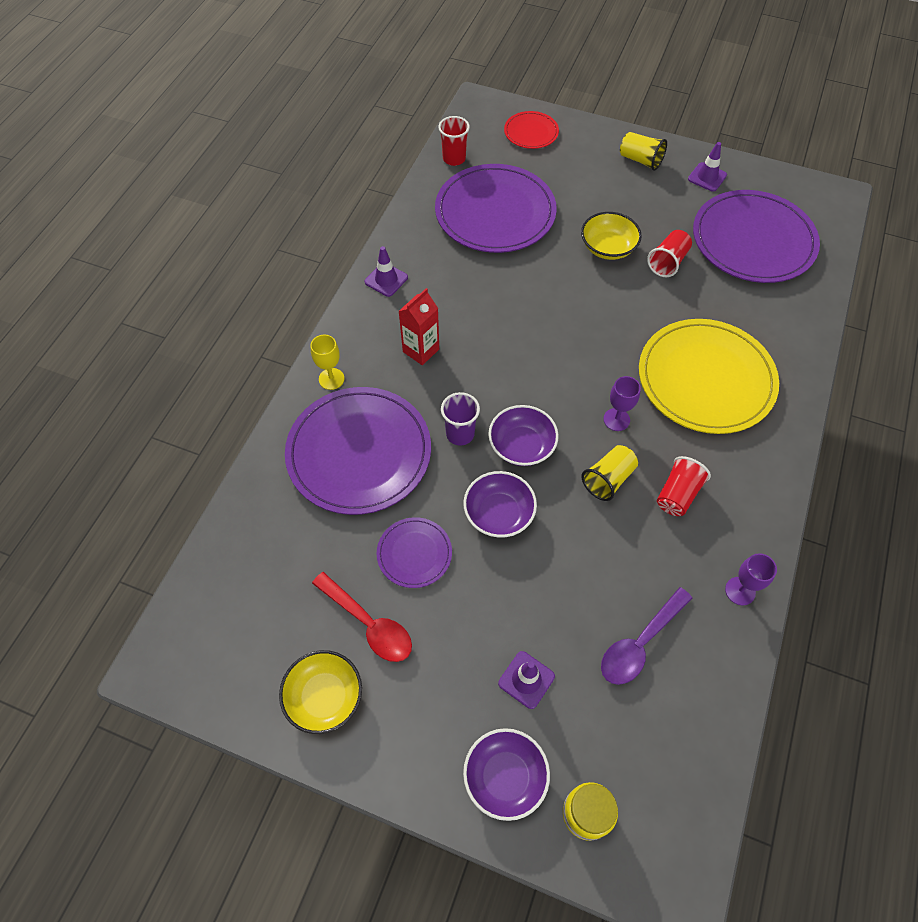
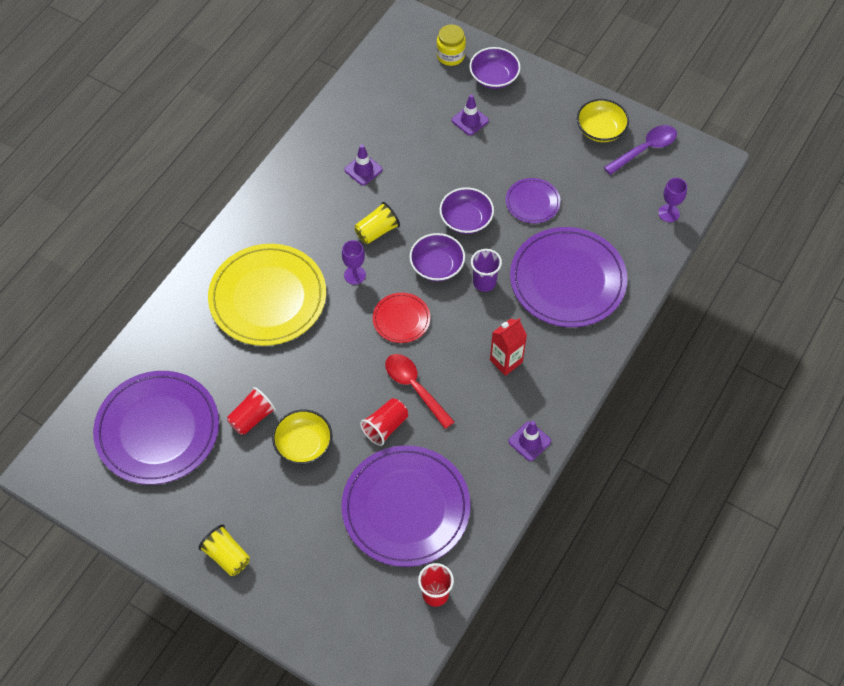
camera: 170 degrees left, 0 degrees up
yellow goblet [311,335,345,390] -> none
red spoon [312,572,412,662] -> red spoon moved to [385,354,455,429]
red plate [504,111,559,149] -> red plate moved to [373,293,430,343]
purple spoon [601,587,692,685] -> purple spoon moved to [604,125,677,175]
red cup [657,456,711,516] -> red cup moved to [360,398,408,446]
purple traffic cone [688,142,727,192] -> purple traffic cone moved to [344,144,383,186]
purple goblet [725,553,777,605] -> purple goblet moved to [658,178,687,222]

